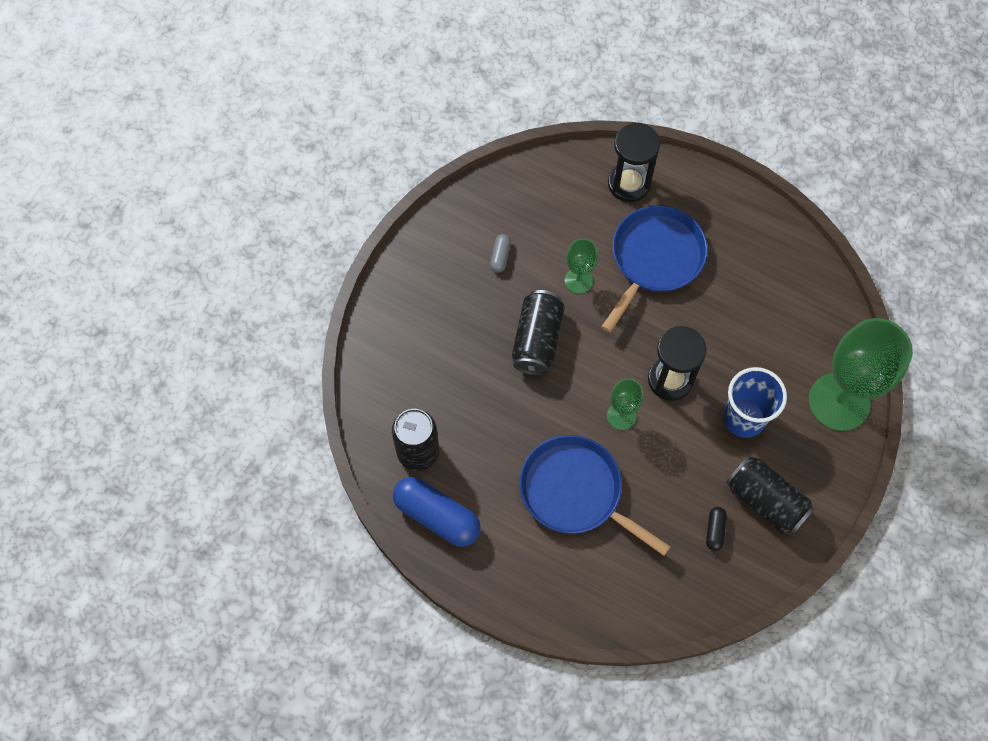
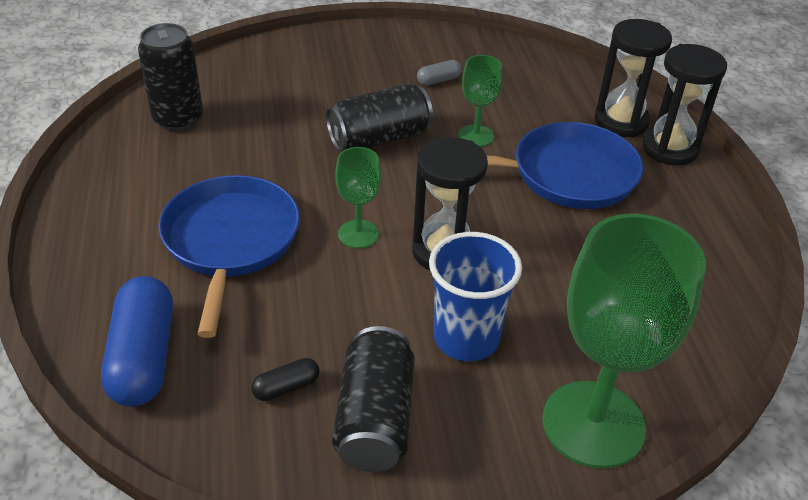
camera: 50 degrees right, 25 degrees down
blue capsule [393,477,481,547] -> blue capsule moved to [101,276,173,407]
none -> black hourglass [642,44,727,165]

